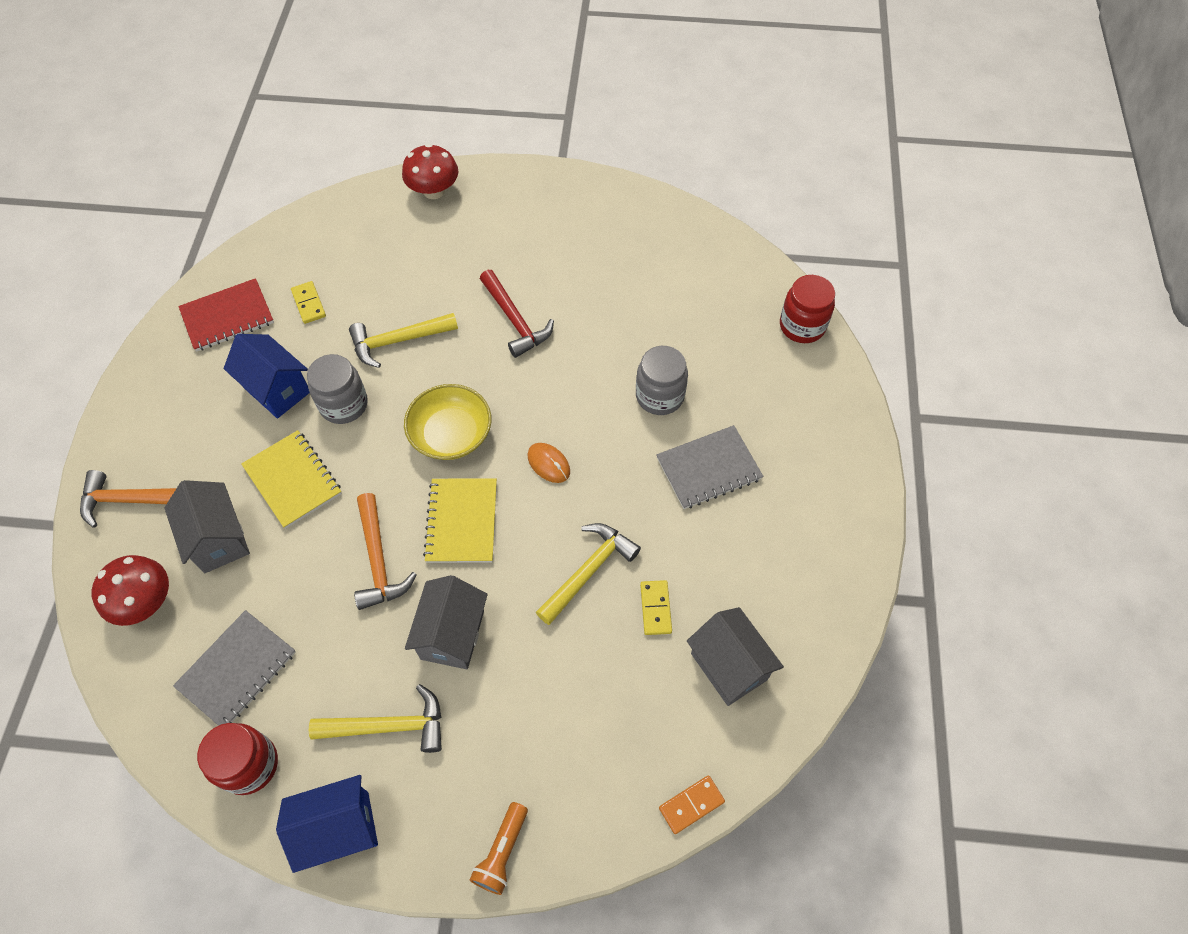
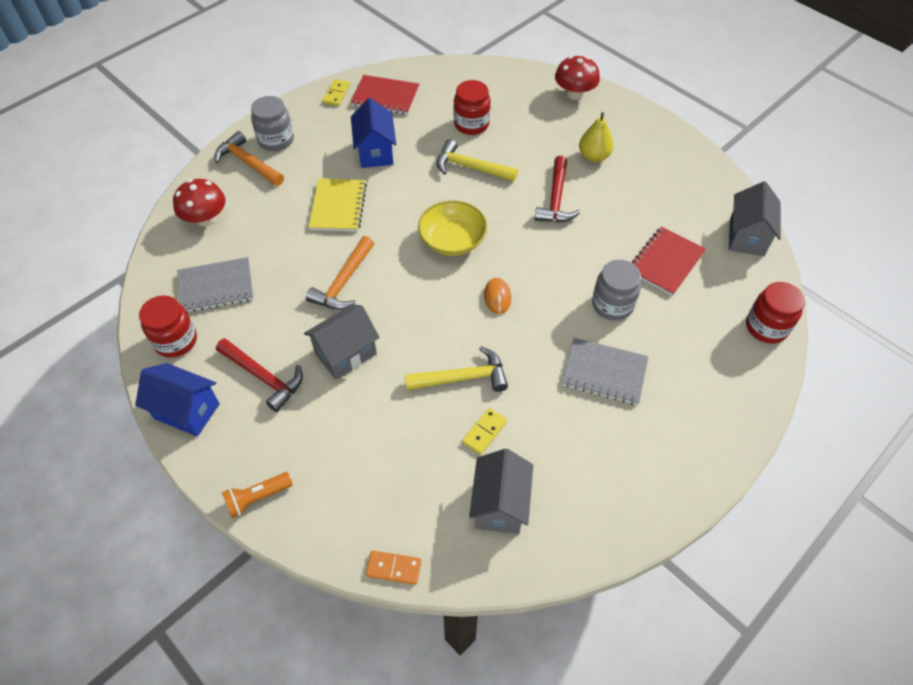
camera: 40 degrees right, 5 degrees down
grey house [164,480,250,573] -> grey house moved to [729,181,781,256]
yellow domino [291,281,326,324] -> yellow domino moved to [323,79,350,106]
grey jar [307,354,368,424] -> grey jar moved to [251,96,294,151]
yellow hammer [309,684,442,753] -> red hammer [216,338,303,412]
yellow notebook [423,478,497,563] -> none
none -> red jar [454,80,491,135]
none -> yellow pear [579,112,614,162]
none -> red notebook [632,226,706,296]

